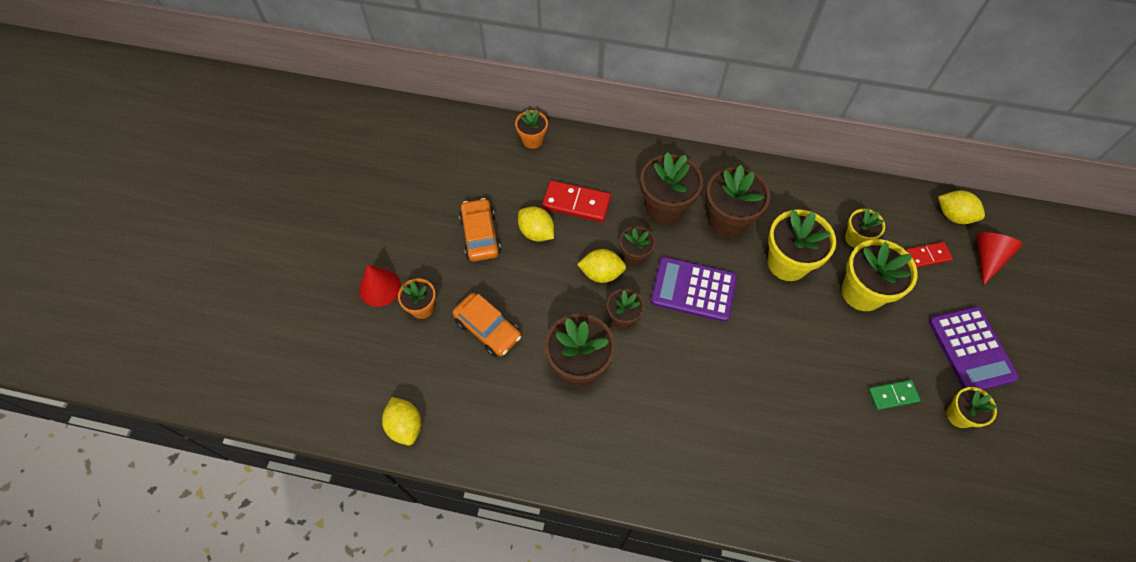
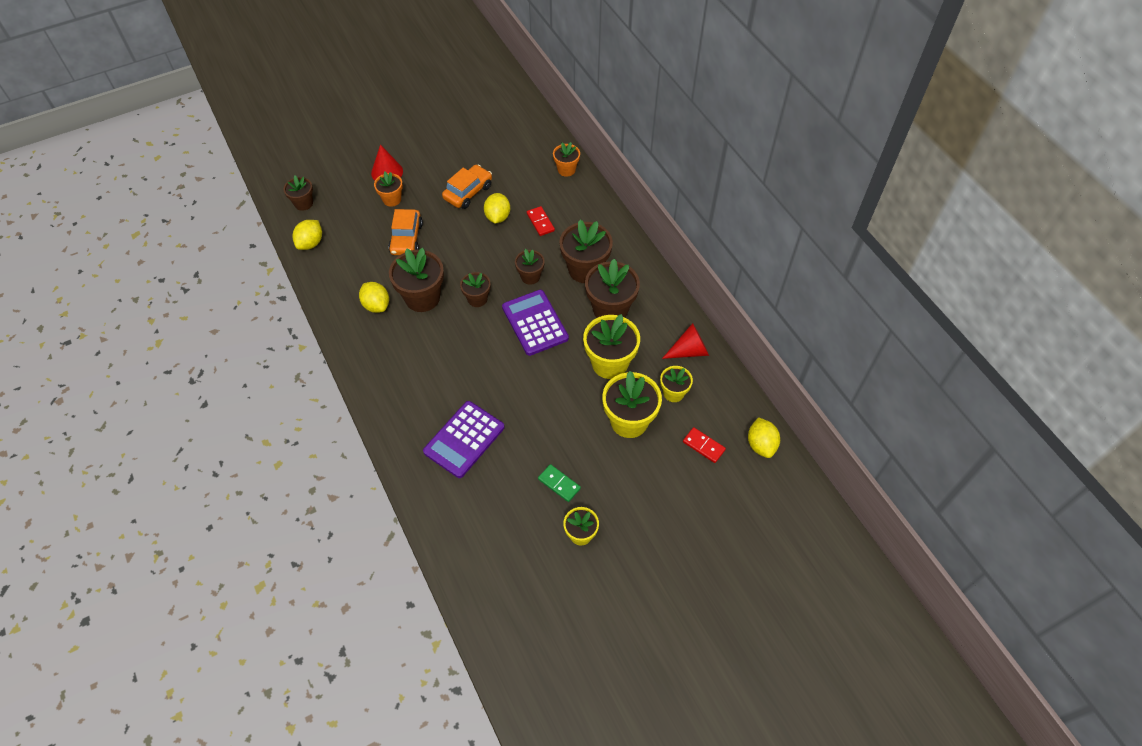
camera: 50 degrees right, 5 degrees down
red domino [542,180,611,222] -> red domino [527,206,555,236], size x0.63
yellow lemon [577,249,626,283] -> yellow lemon moved to [359,282,389,313]
purple calculator [929,306,1019,390] -> purple calculator moved to [423,401,504,478]
red cone [977,232,1023,286] -> red cone moved to [662,323,709,359]
none -> brown flower pot [284,176,313,211]

